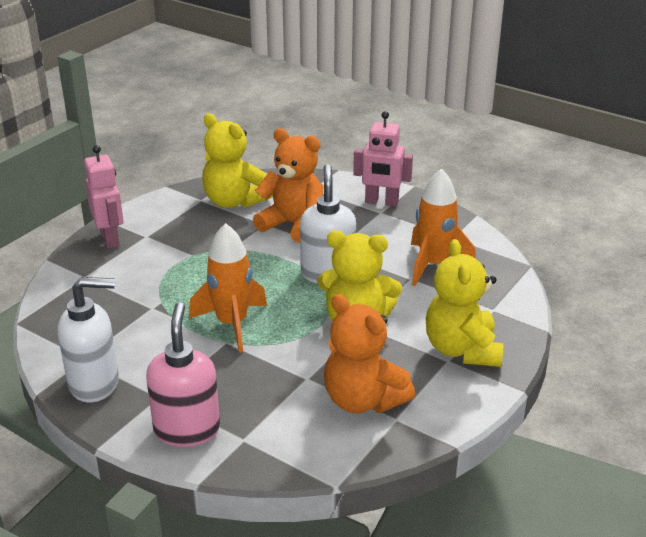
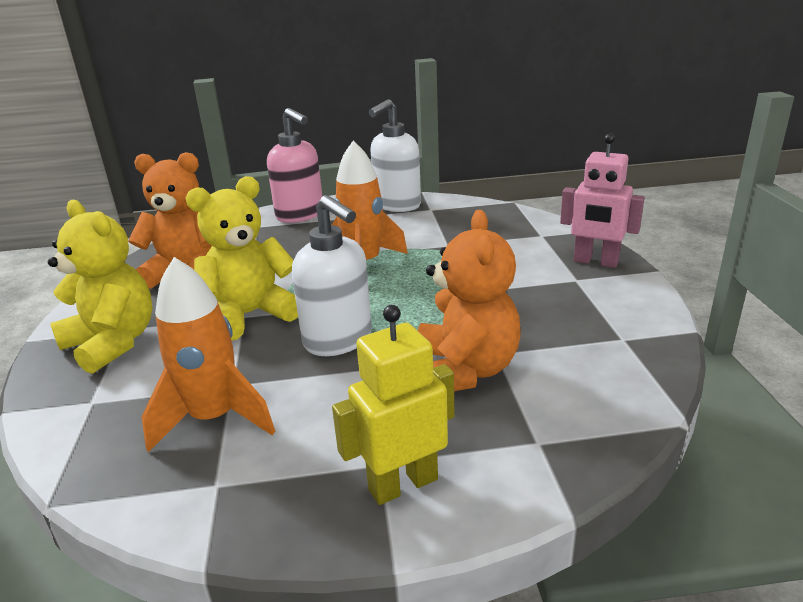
camera: 140 degrees right, 5 degrees down
yellow teddy bear [202,113,273,208] -> none
orange teddy bear [253,128,324,243] -> orange teddy bear turned 75 degrees counterclockwise [418,210,521,391]
pink robot [353,111,413,207] -> yellow robot [332,305,454,505]

